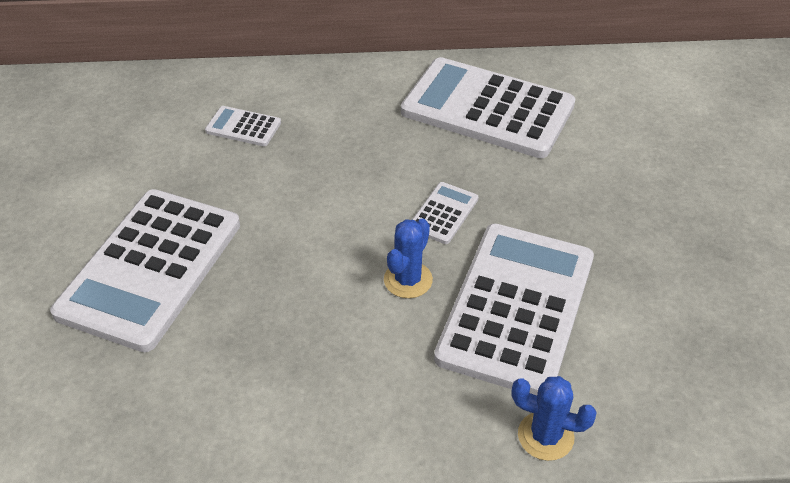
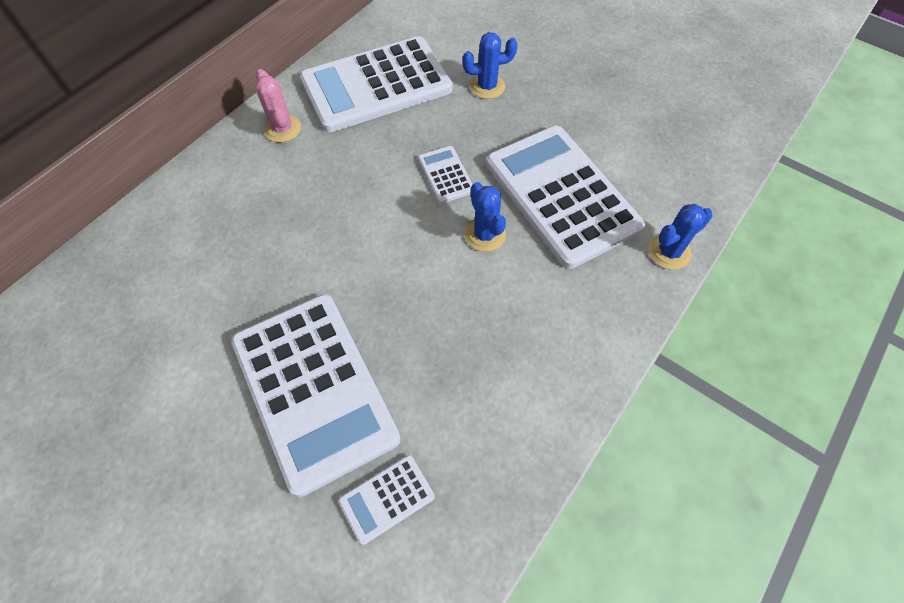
camera: 50 degrees left, 15 degrees up
white calculator [205,106,281,146] -> white calculator moved to [338,455,435,545]
none -> pink cactus [256,69,301,143]
none -> blue cactus [462,32,518,99]

